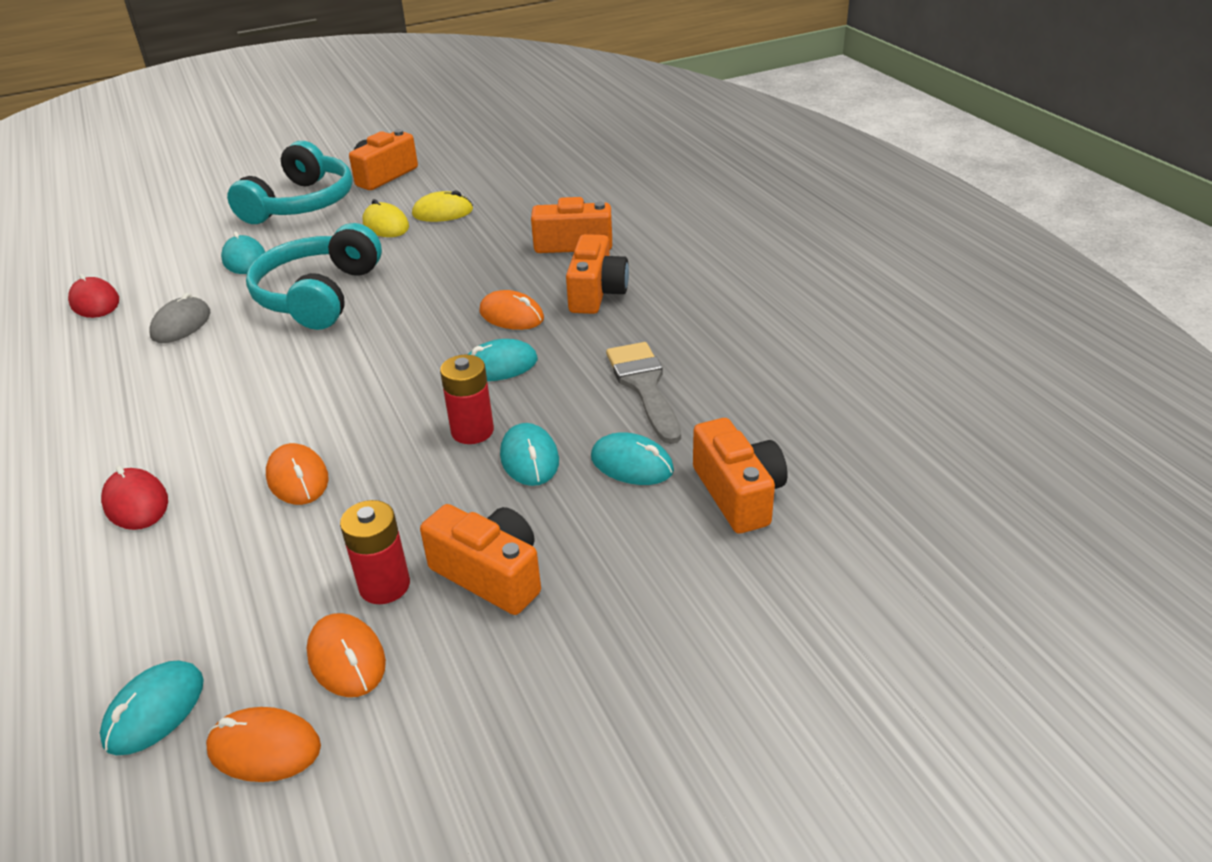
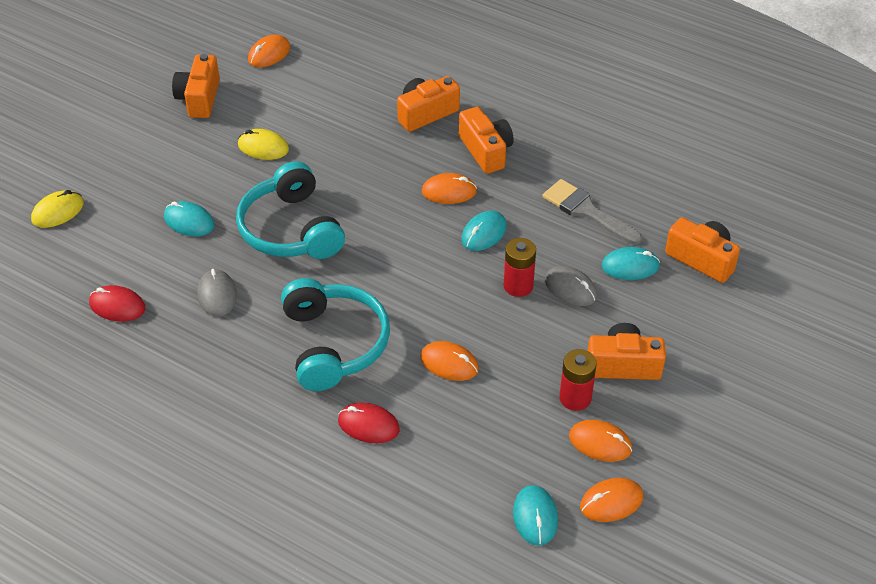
camera: 35 degrees left, 10 degrees up
turquoise headphones [227,141,353,224] -> turquoise headphones moved to [281,278,390,391]
yellow mouse [412,190,473,222] -> yellow mouse moved to [31,190,84,228]
turquoise mouse [500,423,559,486] -> grey mouse [545,266,597,306]
none -> orange mouse [248,35,290,67]

